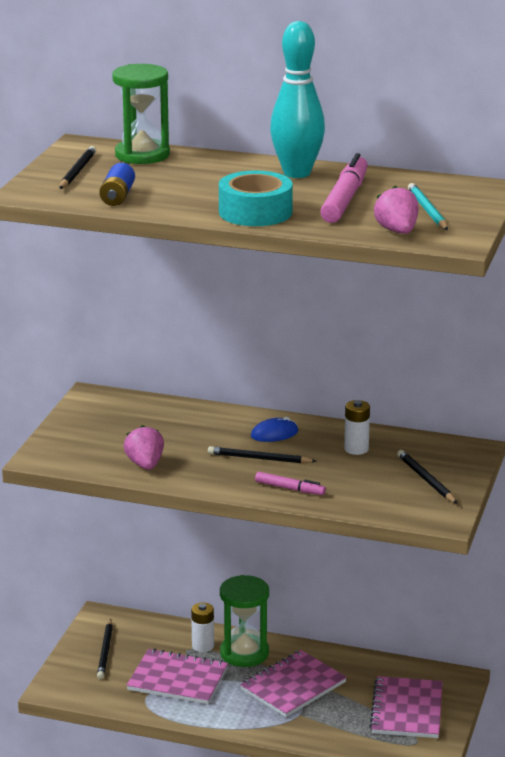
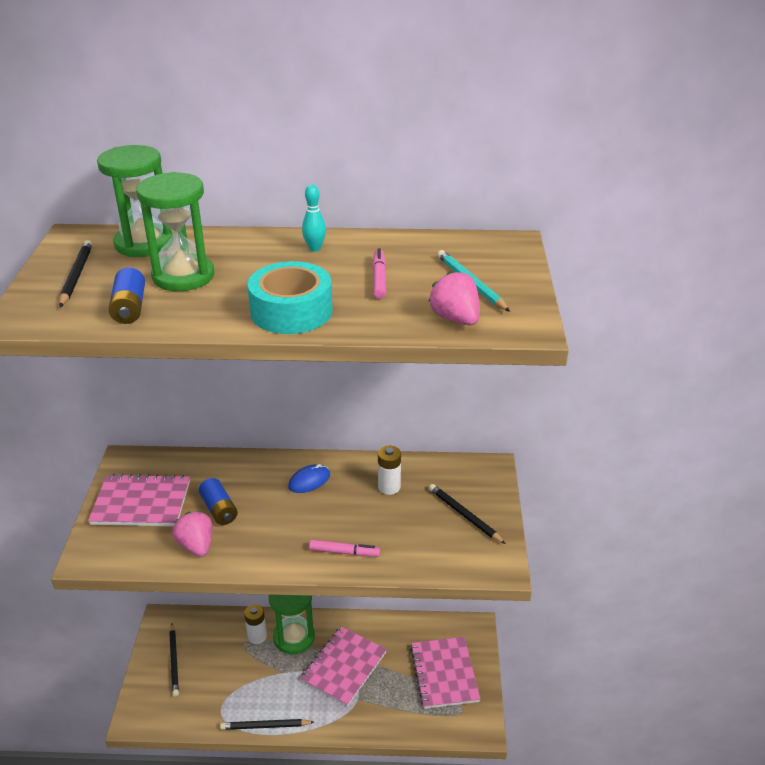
camera: 15 degrees left, 10 degrees up
pink notebook [126,648,228,704] -> pink notebook moved to [88,474,190,526]
black pencil [208,446,317,464] -> black pencil moved to [220,719,314,730]
turquoise bowling pin [270,21,325,178] -> turquoise bowling pin [302,185,326,252], size x0.42
pink marker [320,153,368,223] -> pink marker [372,248,386,299], size x0.54
none -> green hourglass [136,172,215,291]
none -> blue battery [199,478,238,525]

